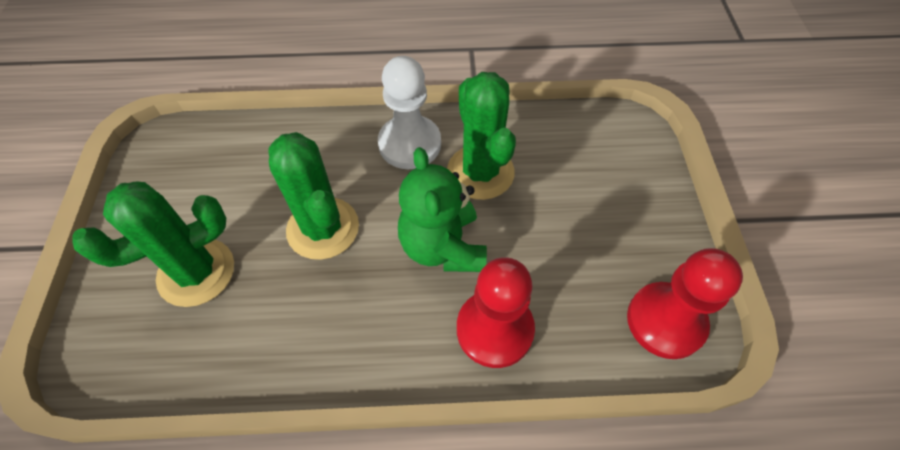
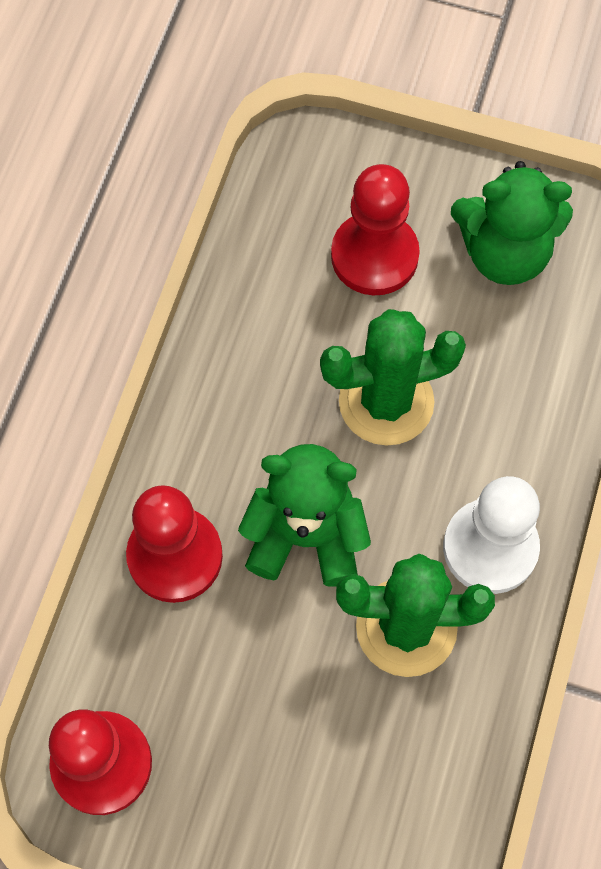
camera: 110 degrees right, 10 degrees up
green cactus [73,182,234,307] -> red pawn [331,164,420,295]
none -> green teddy bear [451,161,573,285]

